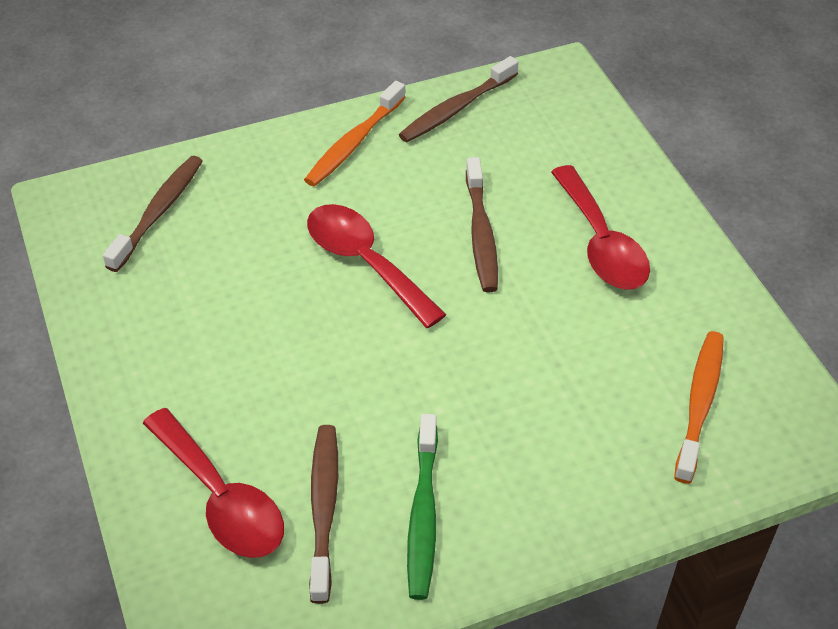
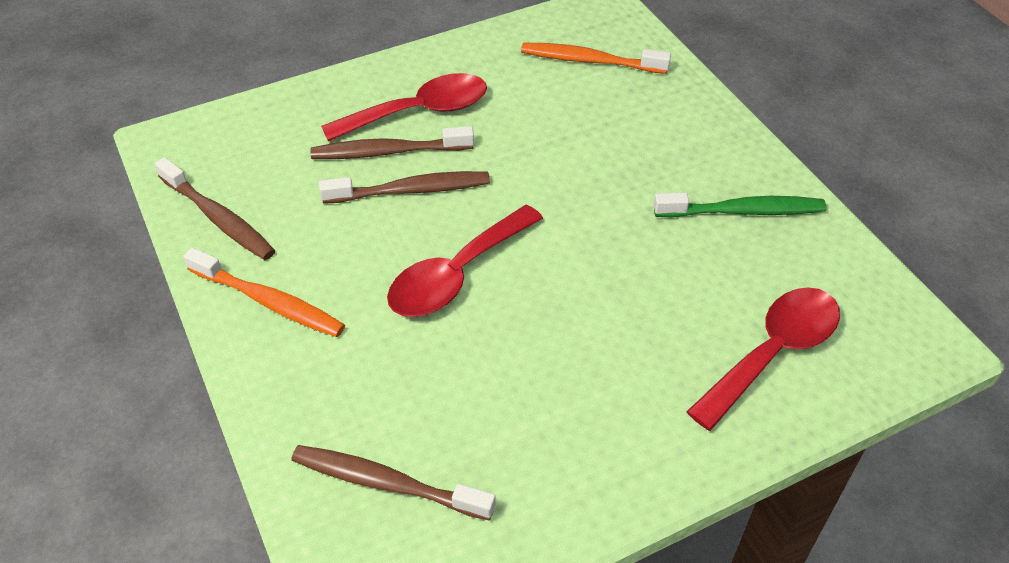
camera: 95 degrees left, 0 degrees up
brown toothbrush [309,425,338,604] -> brown toothbrush moved to [310,126,474,159]

